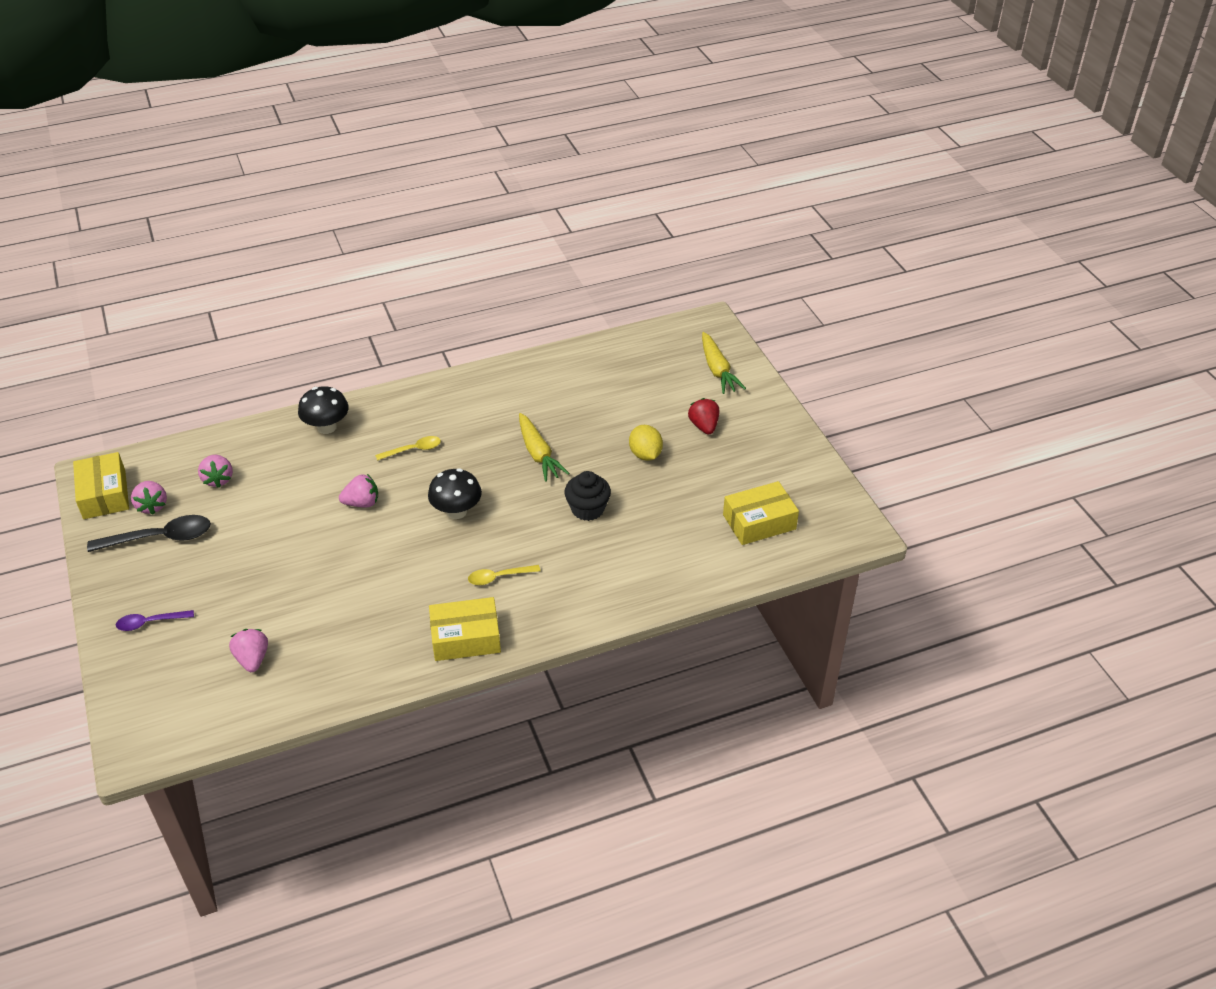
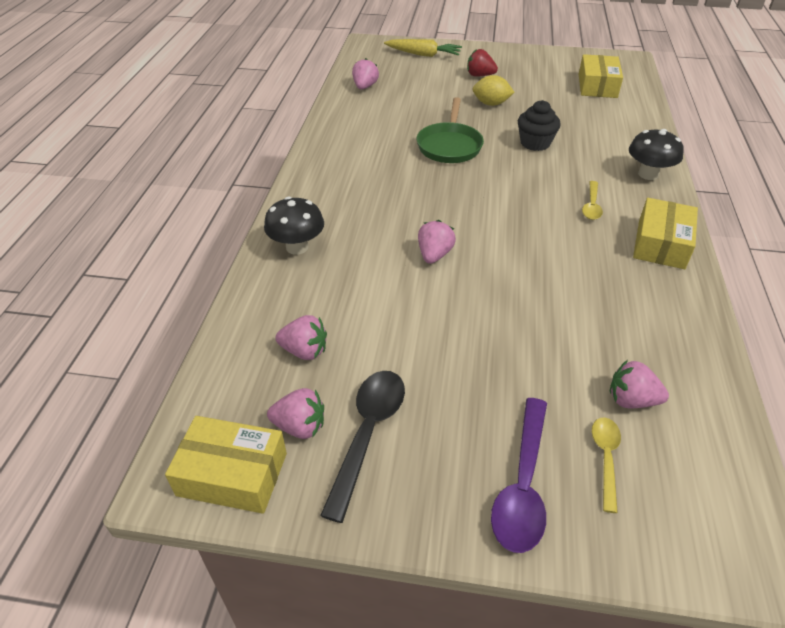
camera: 60 degrees left, 0 degrees up
purple spoon [116,610,194,631] -> purple spoon [491,398,547,553], size x1.70
yellow spoon [375,436,441,461] -> yellow spoon moved to [592,418,621,513]
black mushroom [428,468,482,519] -> black mushroom moved to [629,129,684,180]
yellow carrot [519,413,570,482] -> green pan [416,97,484,163]
none -> pink strawberry [352,58,379,90]

